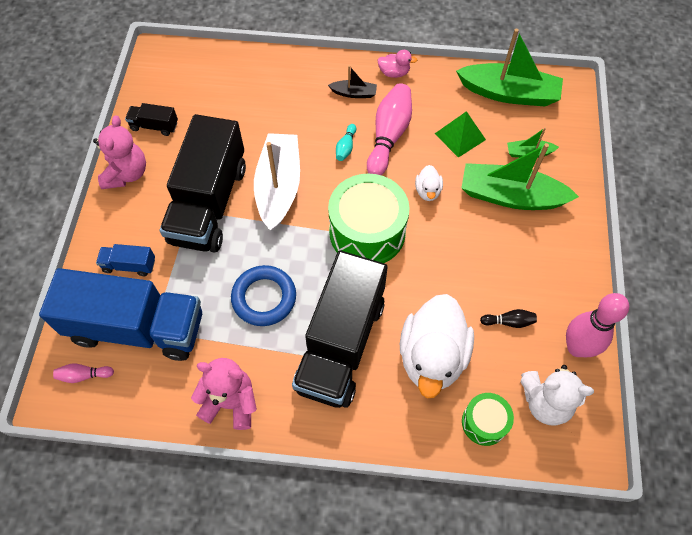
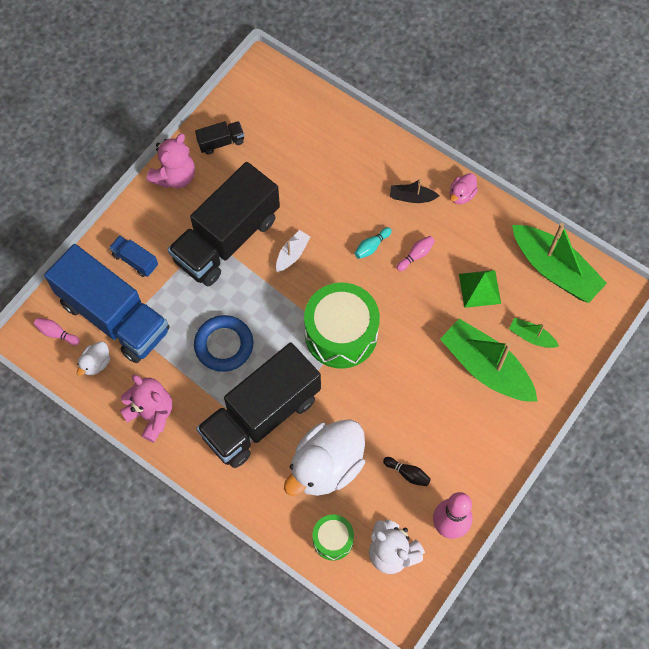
camera: 30 degrees right, 5 degrees up
black truck [125,103,178,136] -> black truck turned 120 degrees clockwise [195,121,244,155]
white boat [254,133,300,231] -> white boat [276,230,310,272], size x0.47
black boat [328,65,377,98] -> black boat turned 150 degrees clockwise [390,179,439,203]
pink bowling pin [367,83,412,175] -> pink bowling pin [397,236,435,271], size x0.46
pink duck [377,50,417,78] -> pink duck turned 90 degrees clockwise [450,173,478,204]
white duck [415,165,443,201] -> white duck moved to [77,341,110,376]

